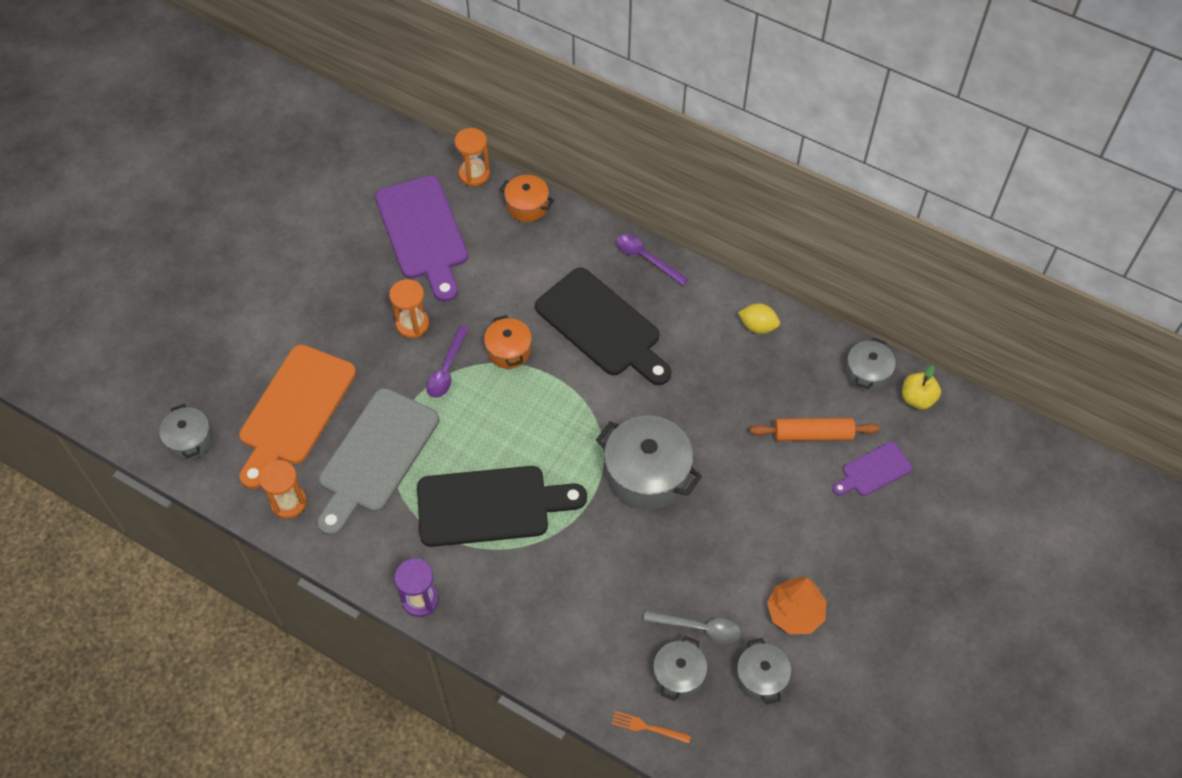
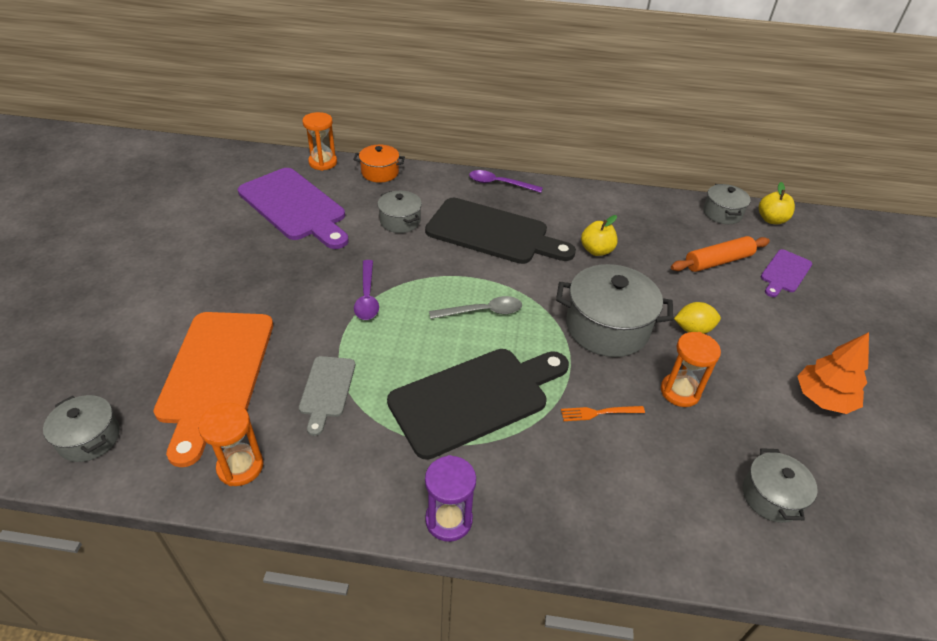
camera: 25 degrees left, 15 degrees down
grey cutting board [317,388,439,536] -> grey cutting board [299,356,355,436], size x0.50
orange hourglass [389,279,429,338] -> orange hourglass moved to [661,332,721,407]
orange pot [484,315,532,369] -> none
orange fork [611,711,691,744] -> orange fork moved to [561,406,645,421]
grey spoon [643,610,741,644] -> grey spoon moved to [429,296,522,319]
grey pot [737,638,791,704] -> grey pot moved to [378,191,422,233]
yellow lemon [738,304,780,334] -> yellow lemon moved to [674,302,721,334]
none -> yellow apple [581,215,618,256]

